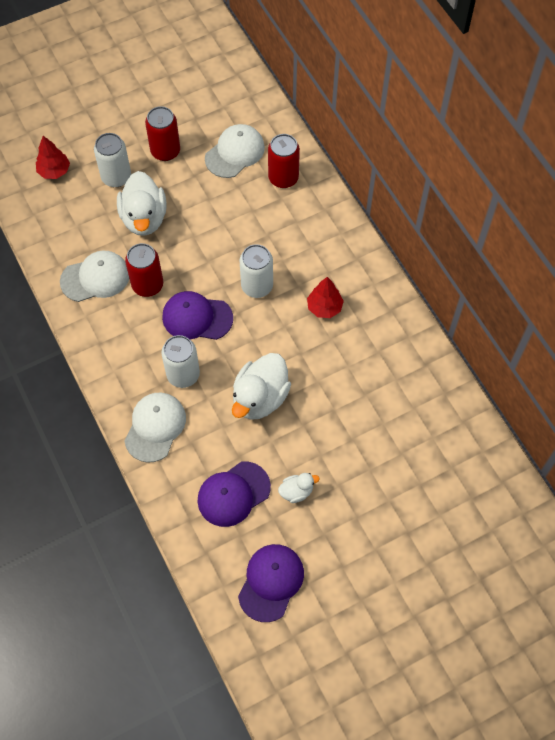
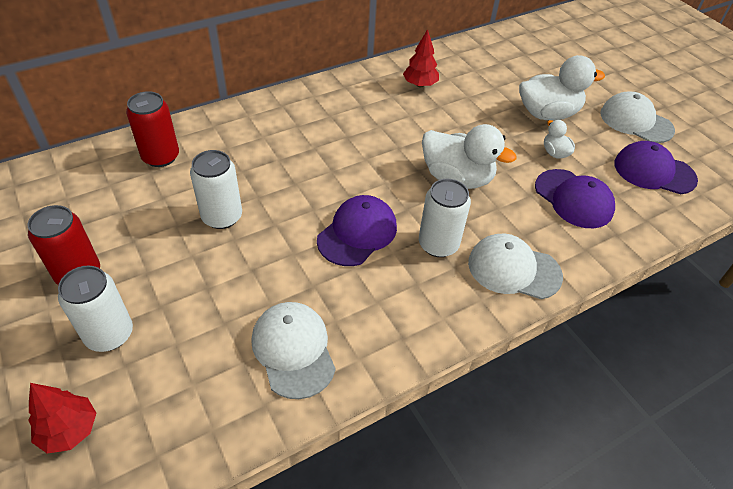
camera: 95 degrees left, 15 degrees down
white duck [117,171,166,236] -> white duck moved to [519,55,605,120]
red can [125,243,163,297] -> none
purple cap [162,291,233,340] -> purple cap turned 150 degrees counterclockwise [317,195,397,266]
white cap [205,124,265,178] -> white cap moved to [600,92,675,143]
white can [240,244,273,298] -> white can moved to [190,150,242,229]
red tree [307,277,344,318] -> red tree moved to [403,29,439,87]

